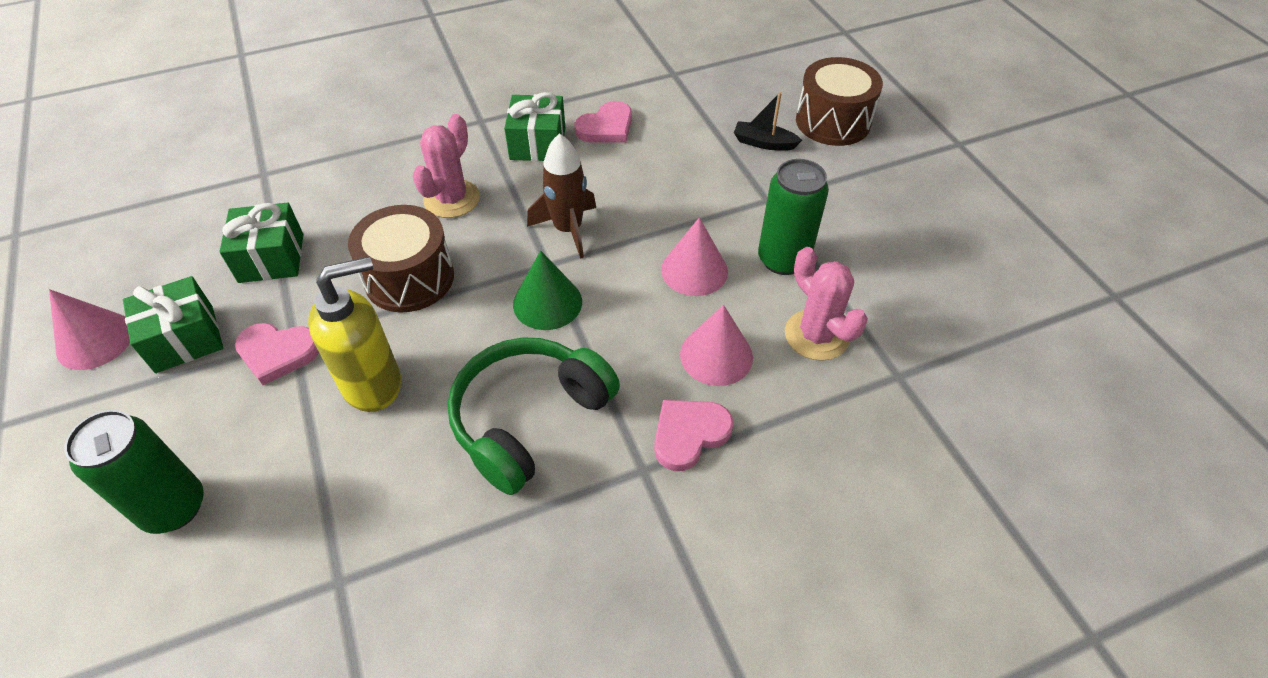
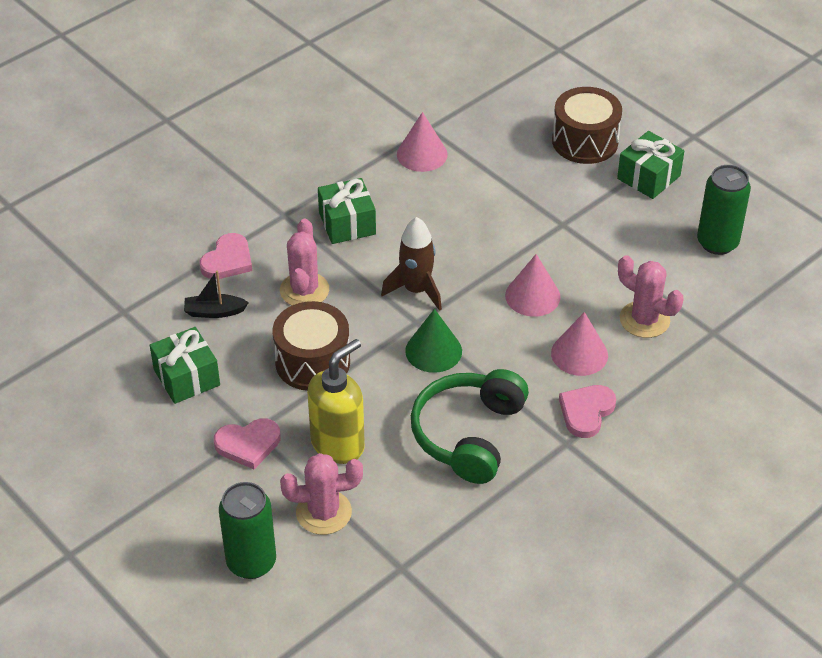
camera: 20 degrees left, 5 degrees down
pink cone [49,289,130,370] -> pink cone moved to [397,112,448,172]
green gift [123,276,223,373] -> green gift moved to [617,131,684,199]
pink heart [574,101,632,143] -> pink heart moved to [200,233,252,279]
black boat [734,92,802,151] -> black boat moved to [184,270,249,318]
green can [758,159,829,275] -> green can moved to [697,165,751,255]
none -> pink cactus [280,453,363,535]

